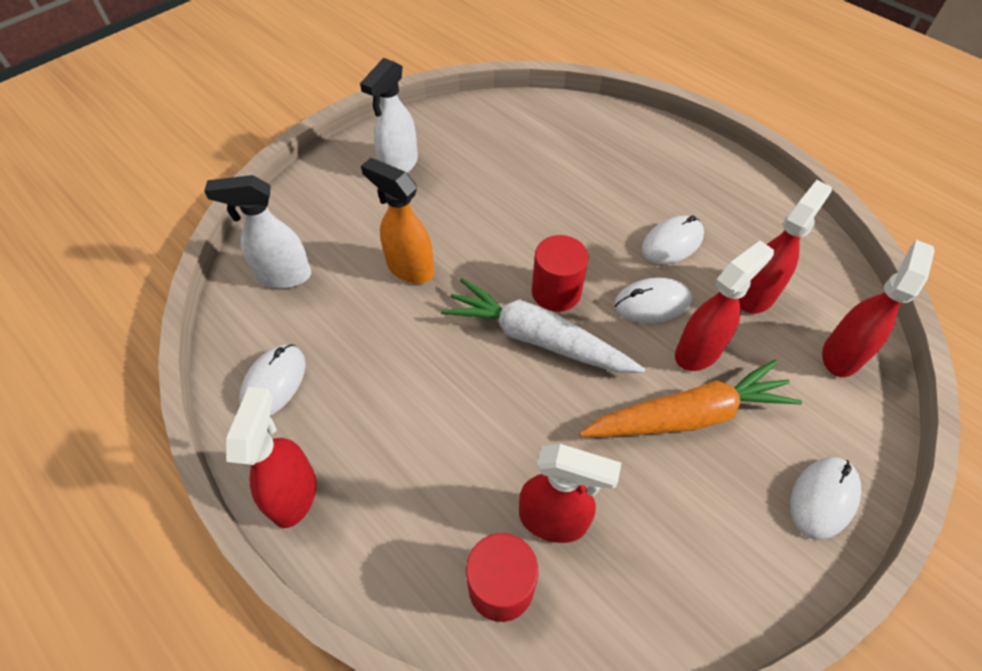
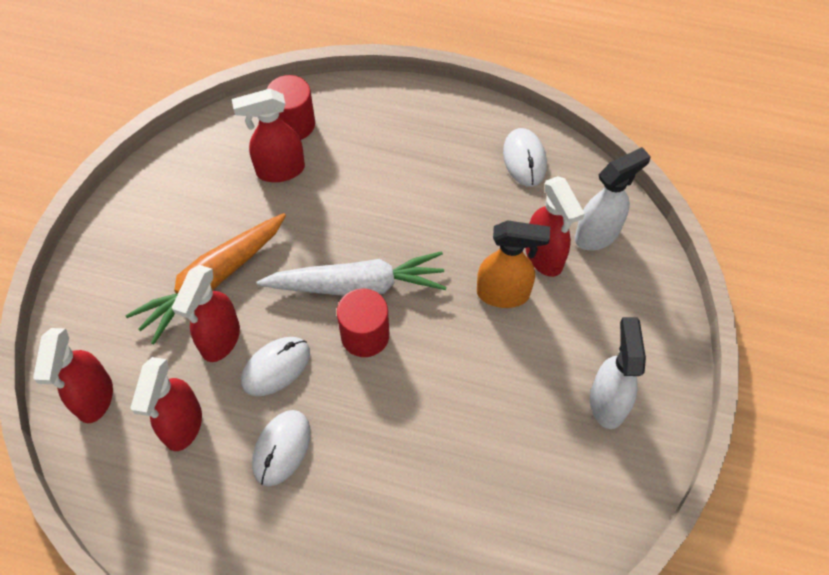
camera: 150 degrees right, 5 degrees up
red spray bottle [226,387,316,528] -> red spray bottle moved to [526,176,585,277]
white mouse [790,457,861,540] -> none

